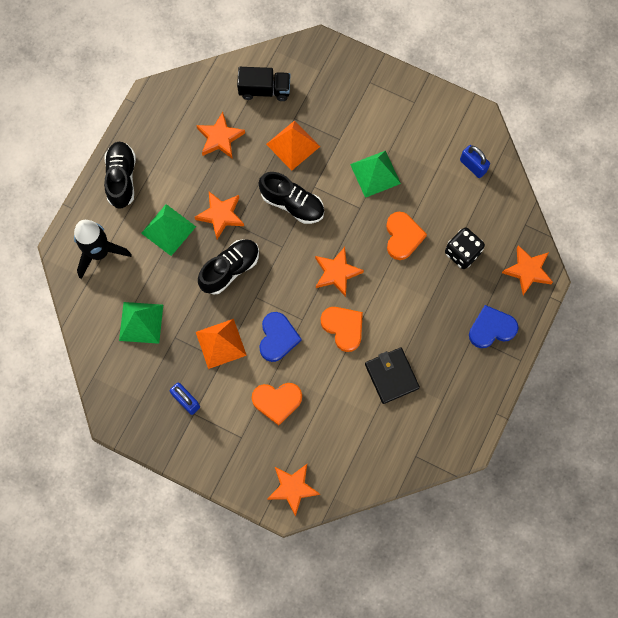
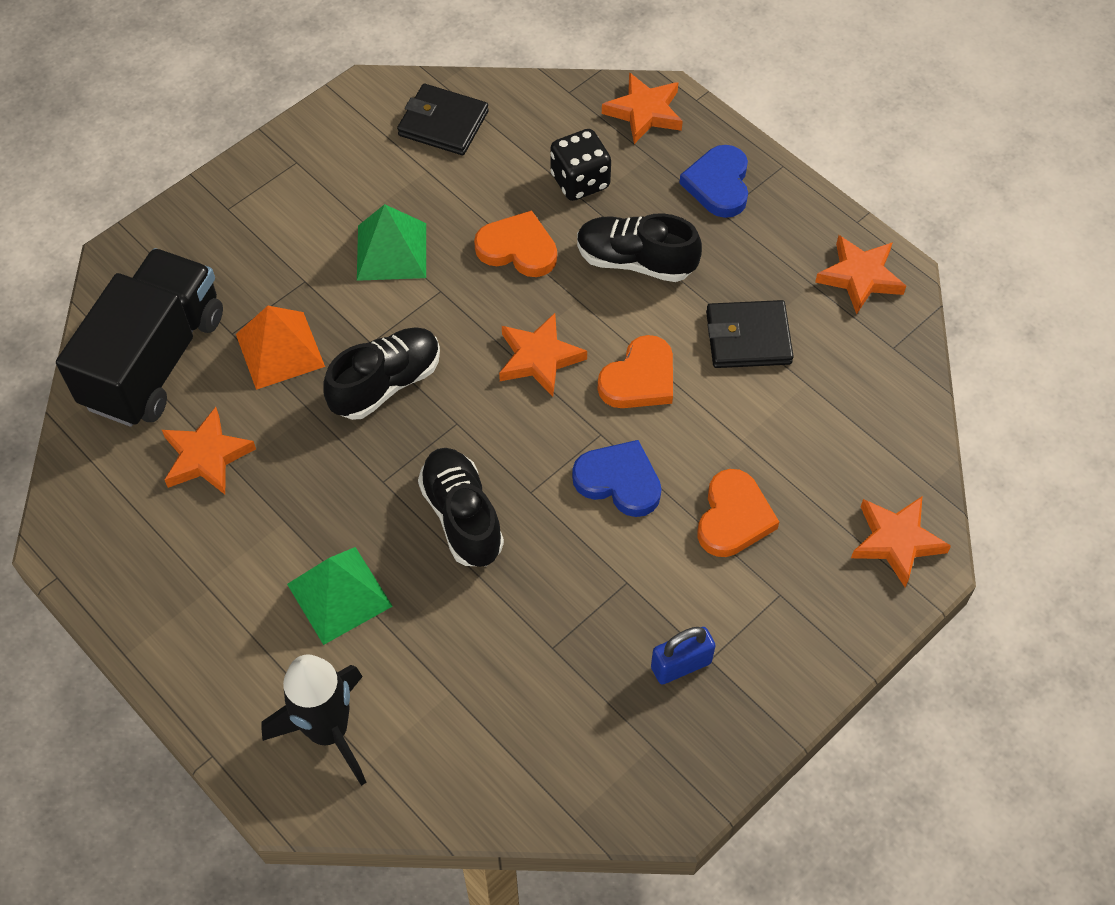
camera: 70 degrees left, 15 degrees down
black shoe [104,142,136,209] -> black shoe moved to [577,213,702,282]
green pyramid [119,302,163,344] -> none
orange star [195,192,244,239] -> orange star moved to [815,235,906,314]
orange pyramid [196,319,247,369] -> none
black truck [237,67,290,101] -> black truck [56,248,223,427], size x1.77
orange heart [321,307,363,352] -> orange heart turned 150 degrees clockwise [597,335,673,408]
blue padlock [460,145,490,178] -> black wallet [397,84,489,155]

